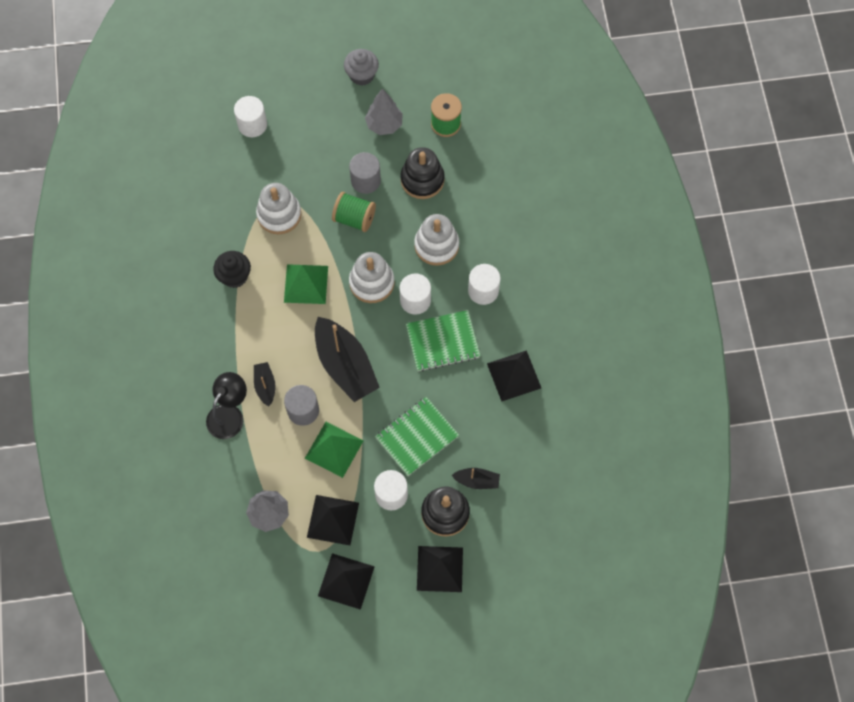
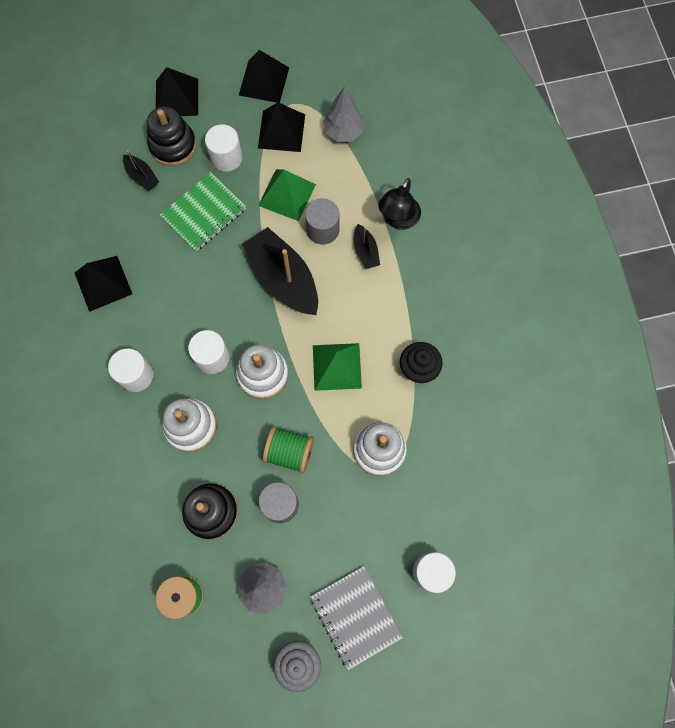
camera: 175 degrees right, 5 degrees up
green notebook [406,310,480,371] -> none
black boat [452,468,500,489] -> black boat turned 135 degrees counterclockwise [123,150,159,191]
none -> grey notebook [310,566,403,670]

